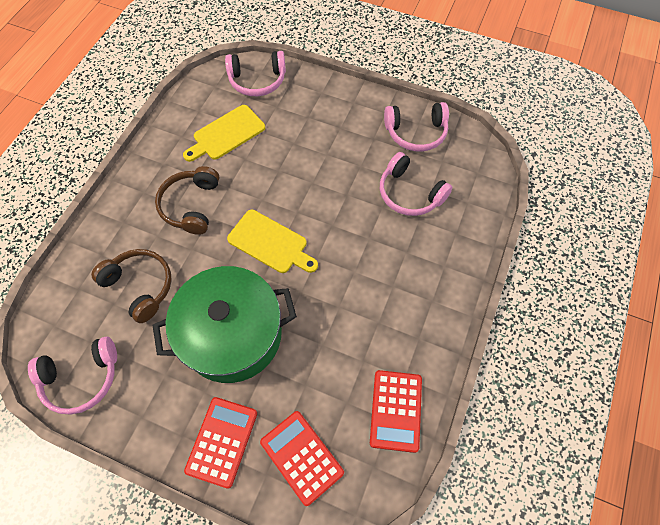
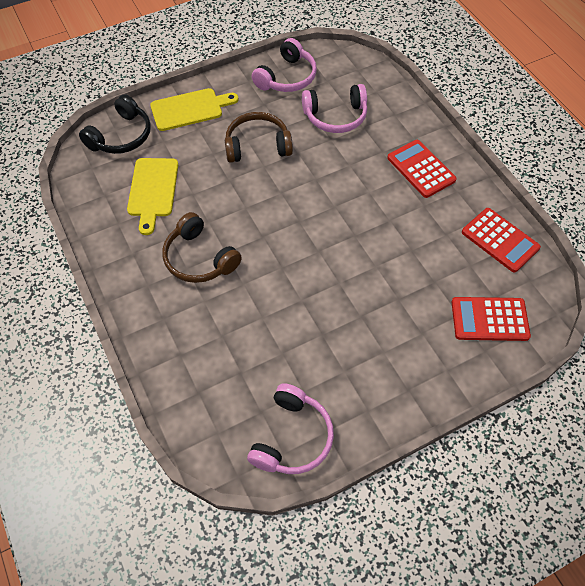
camera: 50 degrees left, 5 degrees down
brown headphones [91,249,172,323] -> brown headphones moved to [225,112,293,163]
green pot [152,266,297,383] -> none
red calculator [184,397,257,489] -> red calculator moved to [387,140,457,198]
pink headphones [225,51,286,96] -> black headphones [79,94,151,154]
yellow cutting board [227,210,318,273] -> yellow cutting board moved to [150,88,239,131]

